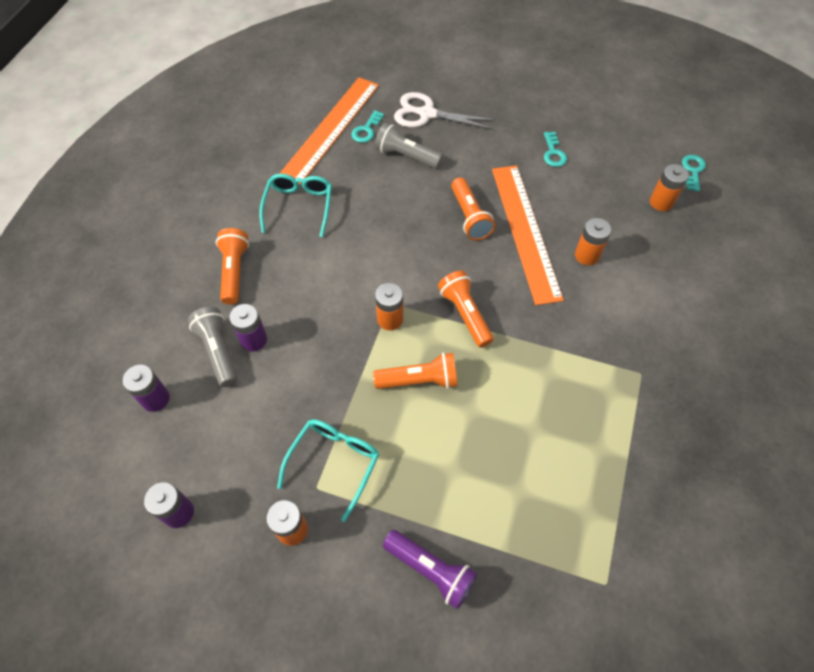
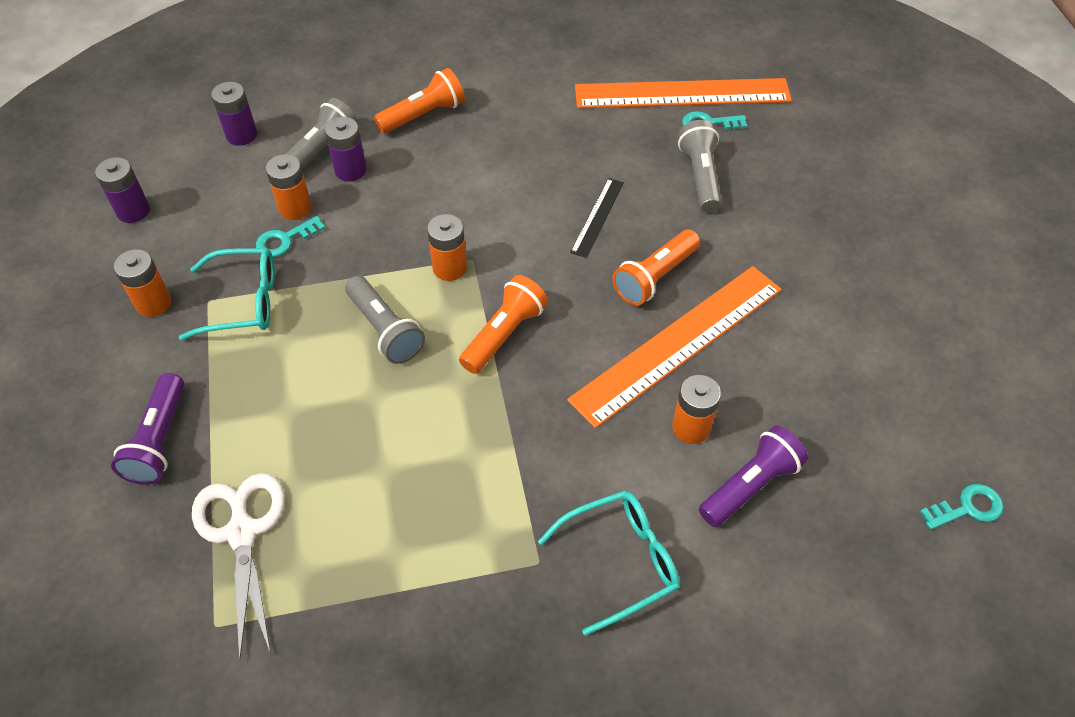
camera: 60 degrees right, 5 degrees down
turquoise glasses [259,174,332,237] -> turquoise glasses moved to [538,491,680,636]
orange flashlight [373,353,457,389] -> grey flashlight [345,276,425,364]
white scissors [394,92,496,130] -> white scissors moved to [192,473,285,661]
turquoise key [544,132,567,167] -> turquoise key moved to [256,216,325,257]
orange battery [650,164,689,211] -> orange battery moved to [266,154,312,220]
none -> black ruler [570,178,624,258]
none -> purple flashlight [699,425,808,527]

